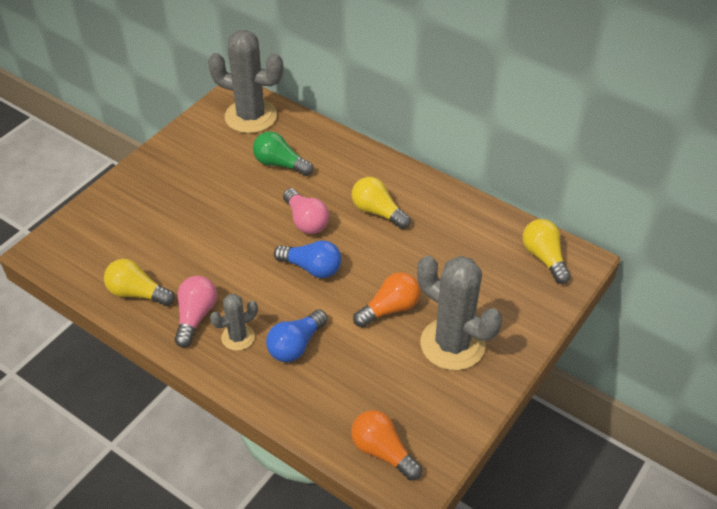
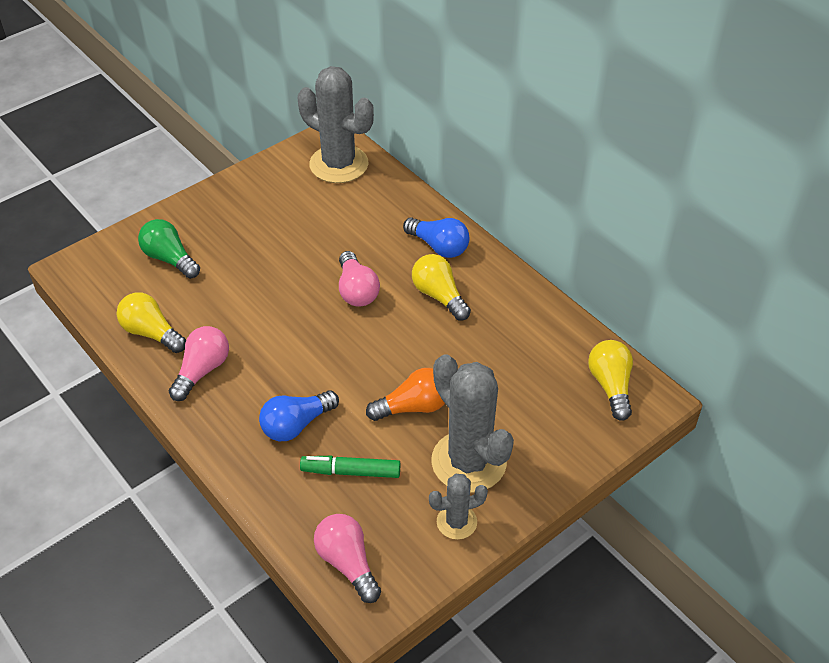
camera: 15 degrees right, 0 degrees up
grey cactus [210,294,258,351] -> grey cactus moved to [429,474,488,540]
green light bulb [253,131,313,176] -> green light bulb moved to [138,219,200,279]
blue light bulb [274,240,341,278] -> blue light bulb moved to [403,218,469,258]
orange light bulb [351,410,422,481] -> pink light bulb [314,514,381,603]
none -> green marker [300,456,400,478]

